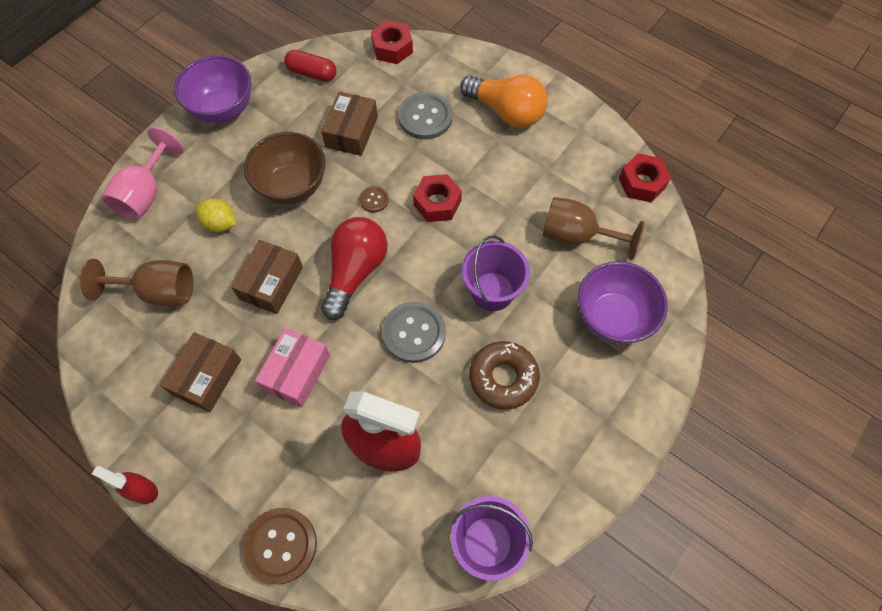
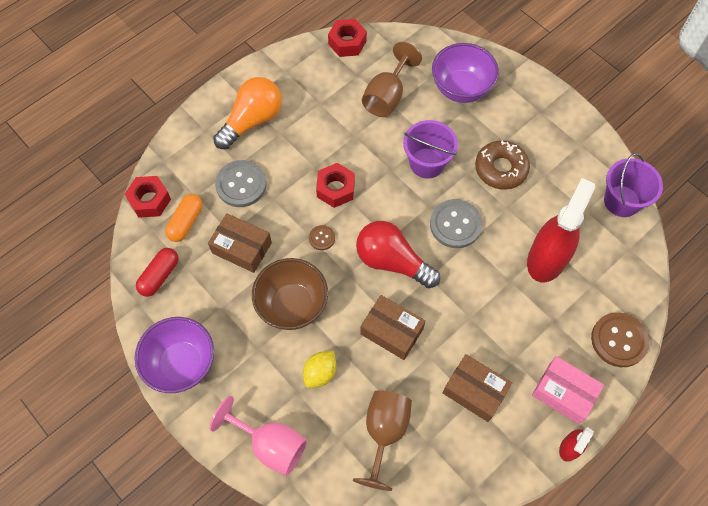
camera: 80 degrees left, 0 degrees up
pink box [255,328,330,407] -> pink box moved to [532,356,604,424]
none -> orange capsule [165,194,203,242]

